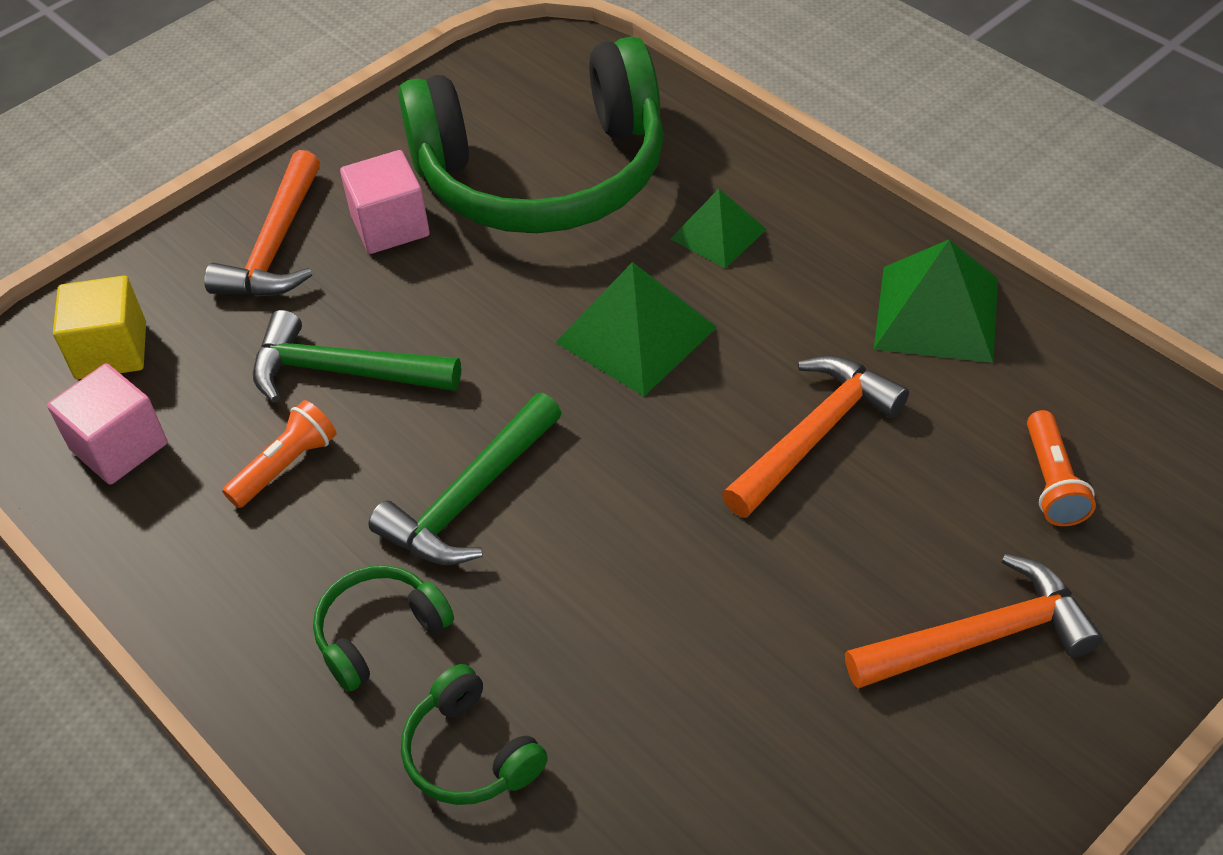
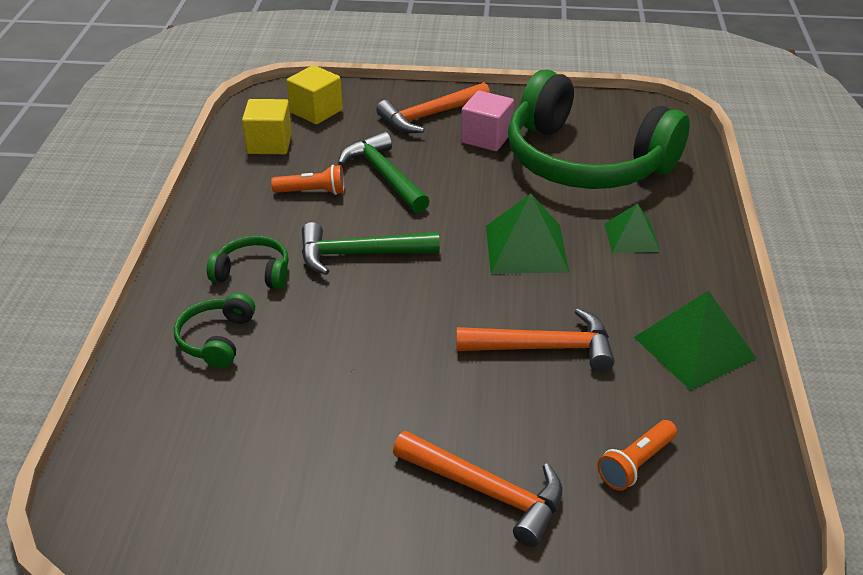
camera: 45 degrees right, 10 degrees down
pink cube [47,363,167,485] -> yellow cube [242,99,292,154]

